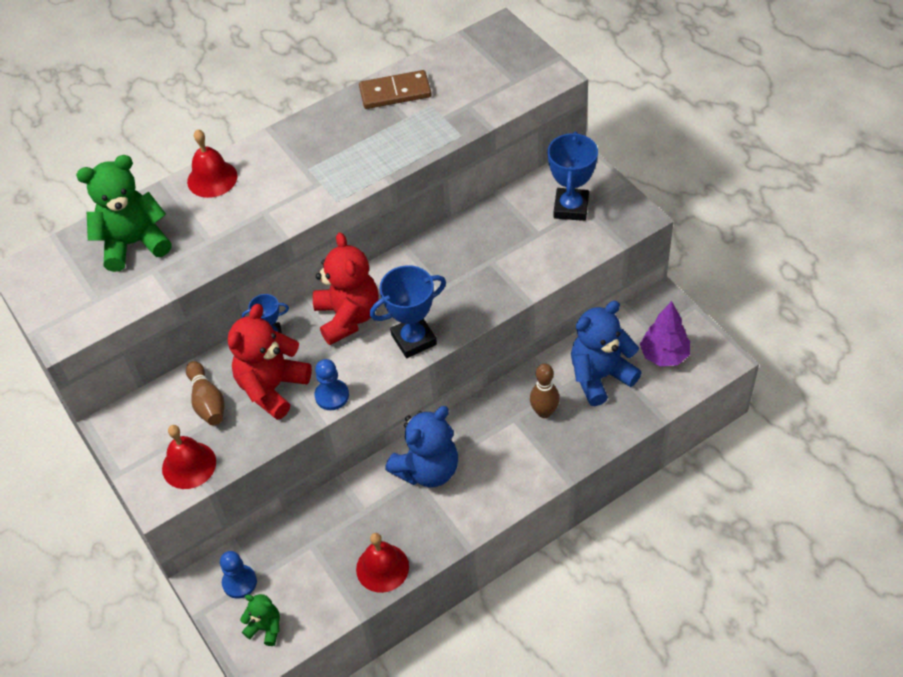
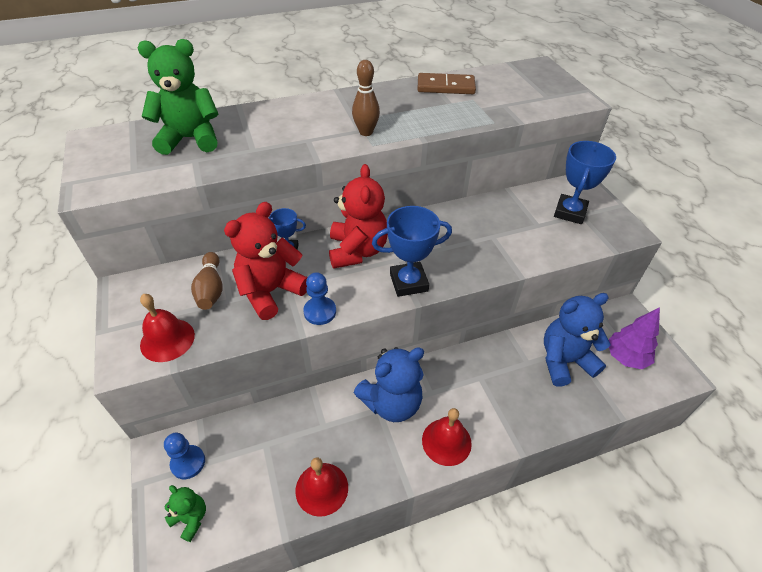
camera: 10 degrees right, 5 degrees down
red bell [187,129,238,198] -> red bell moved to [422,408,472,466]
brown bowling pin [530,363,560,418] -> brown bowling pin moved to [352,60,380,136]

